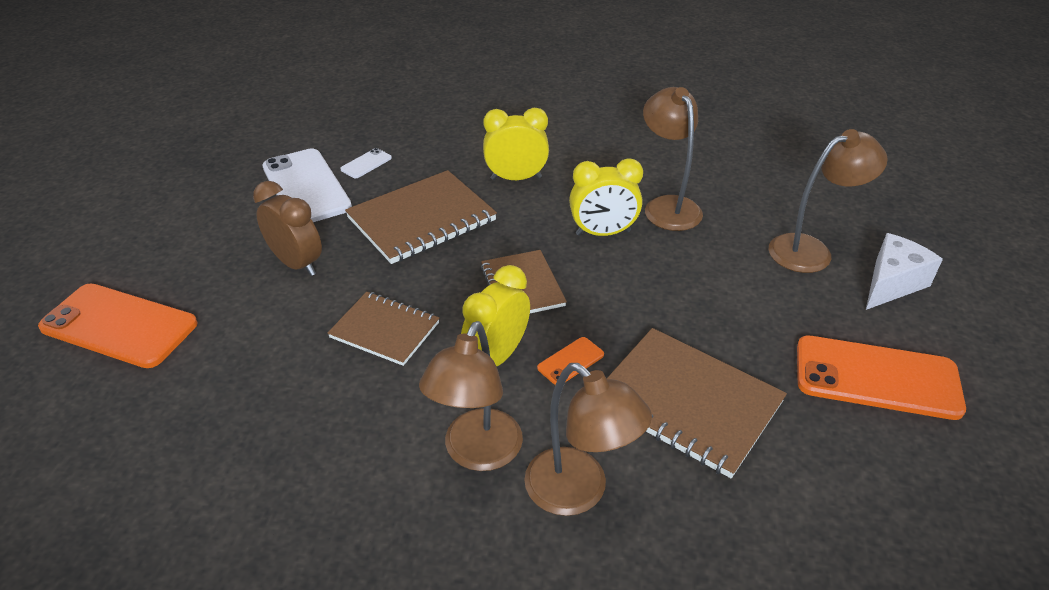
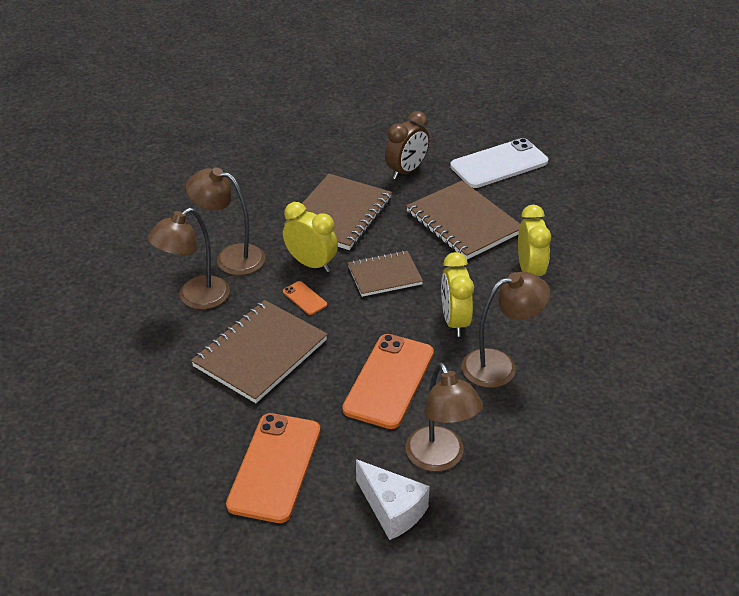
camera: 90 degrees right, 0 degrees up
orange phone [38,284,197,368] -> orange phone moved to [342,334,434,429]
brown notebook [328,292,439,366] -> brown notebook [283,174,392,250], size x1.59
white phone [340,148,392,178] -> none

